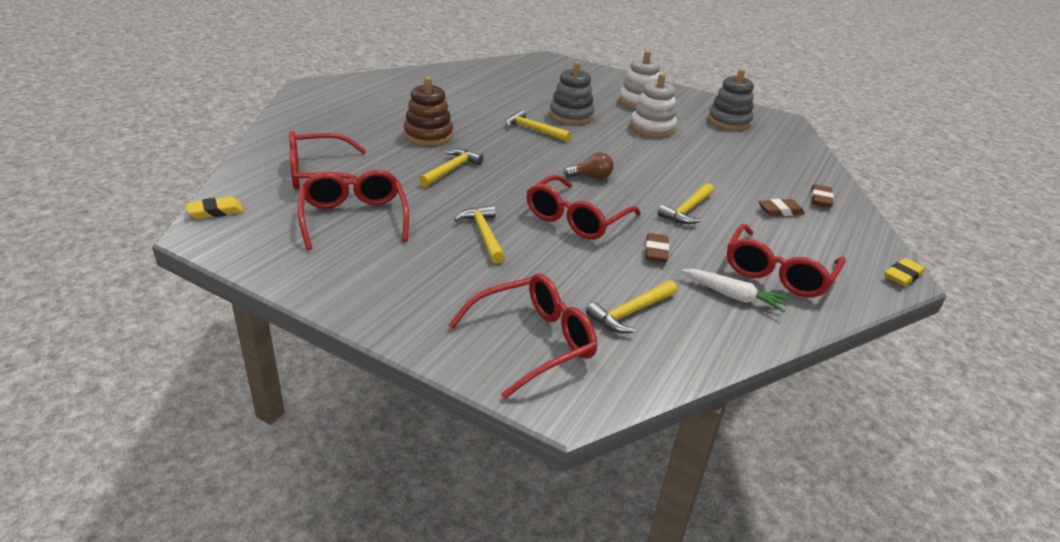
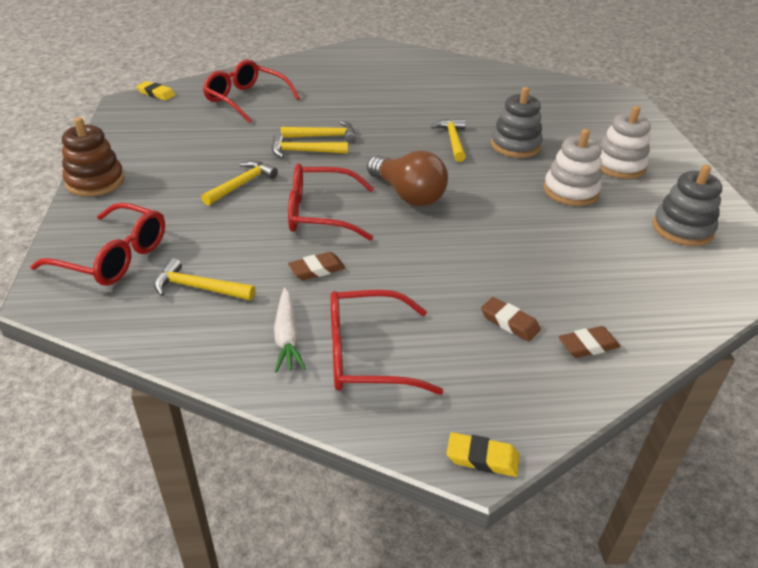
camera: 55 degrees right, 5 degrees up
red glasses [298,170,409,250] -> none
brown stacking toy [404,77,453,146] -> brown stacking toy moved to [62,117,125,196]
brown light bulb [564,152,614,179] -> brown light bulb [367,151,448,206], size x1.88
yellow hammer [657,183,714,224] -> yellow hammer moved to [272,134,348,158]

